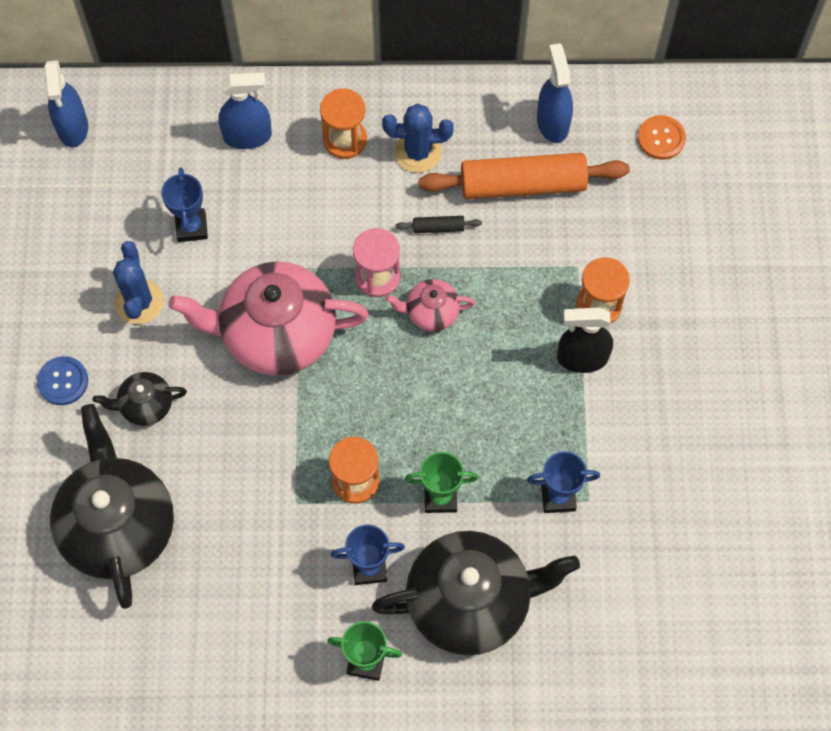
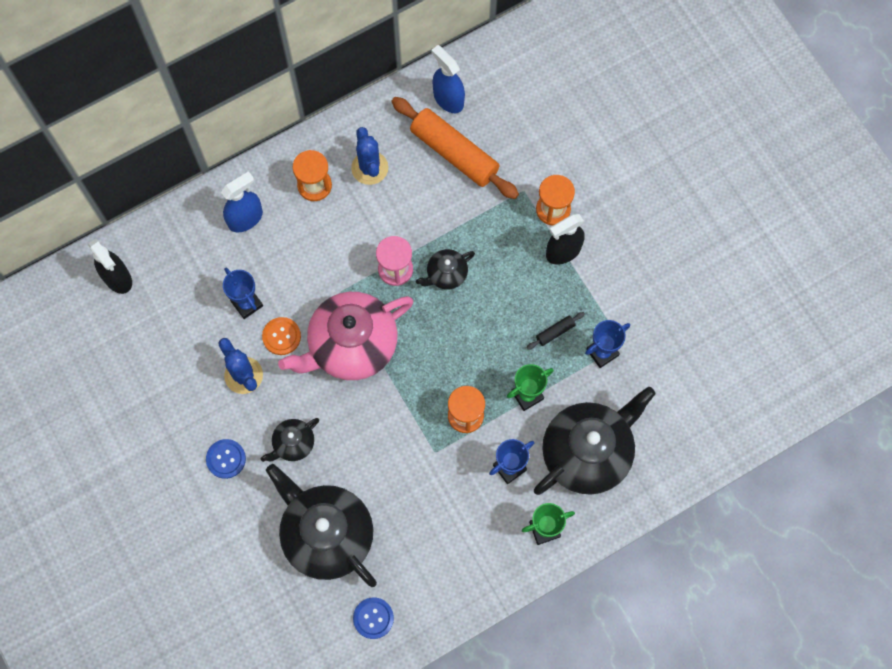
camera: 30 degrees left, 5 degrees up
blue spray bottle [44,60,88,147] -> black spray bottle [88,238,132,294]
blue cactus [382,104,454,173] -> blue cactus turned 75 degrees counterclockwise [351,127,388,185]
pink teapot [385,279,475,332] -> black teapot [416,249,475,290]
black rolling pin [396,216,482,233] -> black rolling pin moved to [527,312,585,350]
orange rolling pin [419,153,630,199] -> orange rolling pin turned 75 degrees clockwise [391,97,519,199]
orange button [638,115,686,160] -> orange button moved to [262,317,301,355]
none -> blue button [353,598,394,639]

